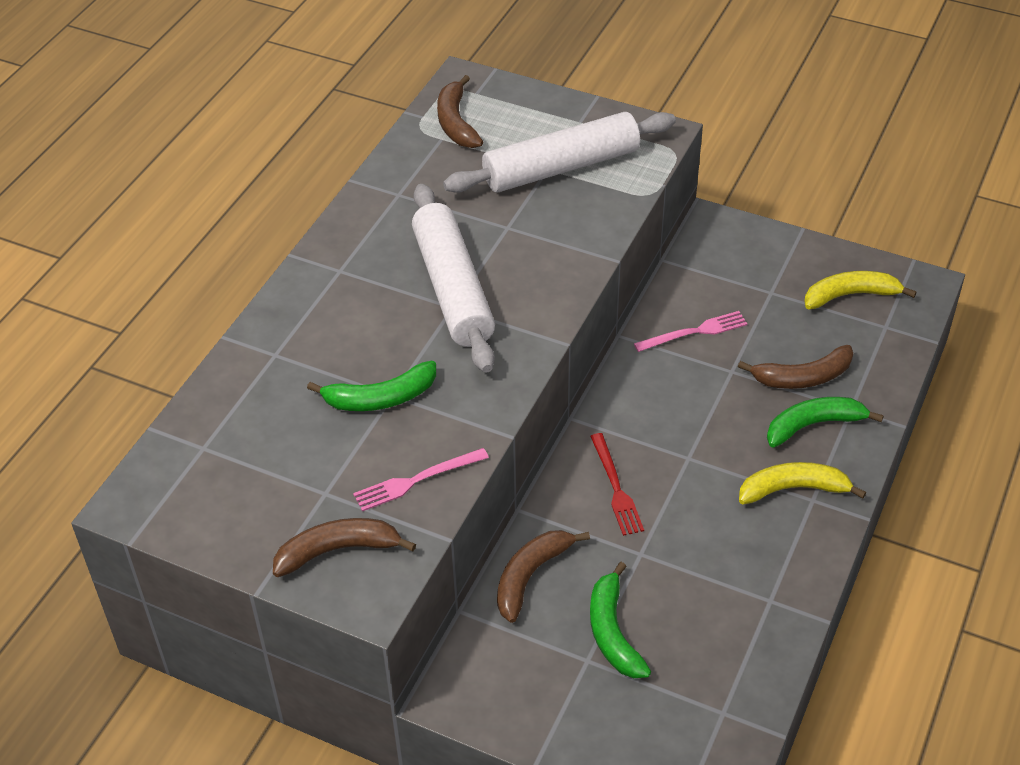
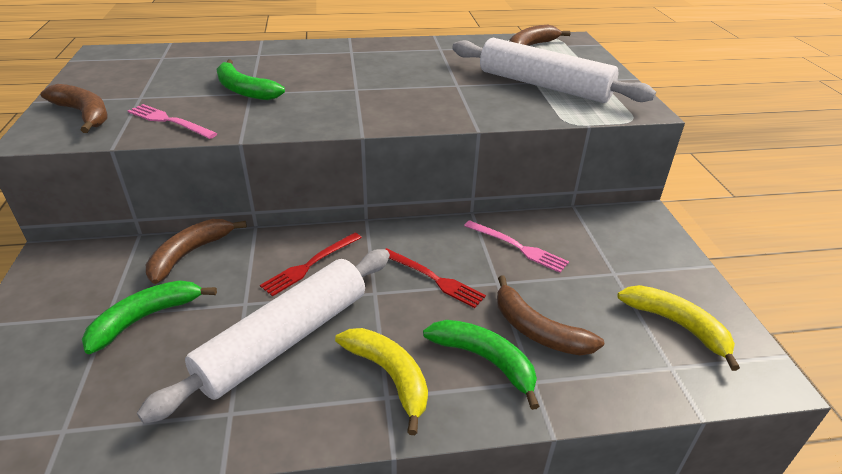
camera: 55 degrees right, 10 degrees down
white rolling pin [412,184,495,373] -> white rolling pin moved to [137,249,390,424]
brown banana [497,530,590,623] -> brown banana turned 60 degrees counterclockwise [146,219,247,284]
none -> red fork [386,248,486,308]

